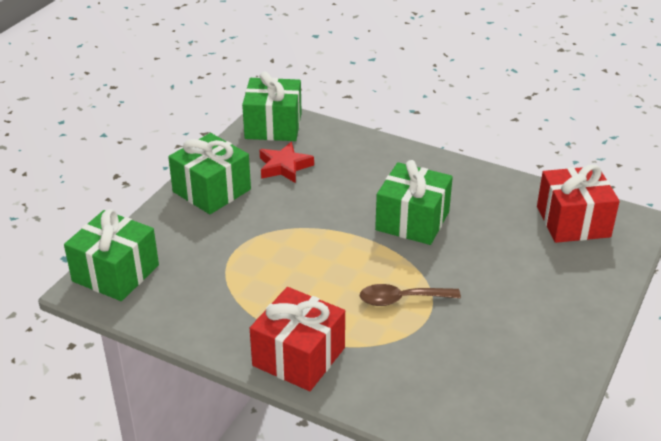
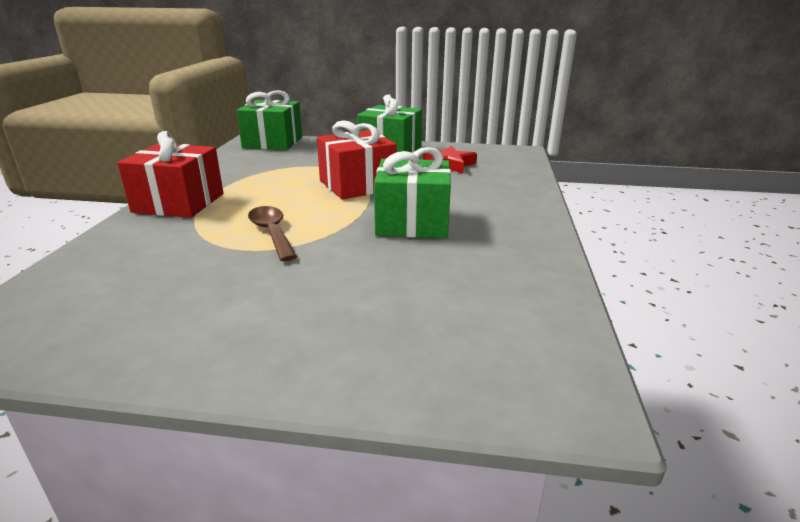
camera: 70 degrees right, 10 degrees down
green gift [242,72,302,141] -> none
red gift [537,164,620,243] -> red gift moved to [317,120,397,200]

